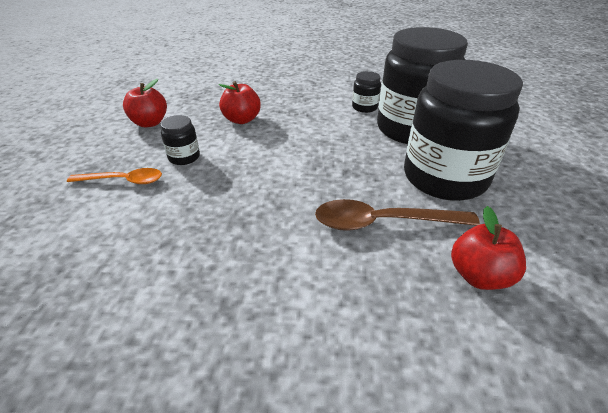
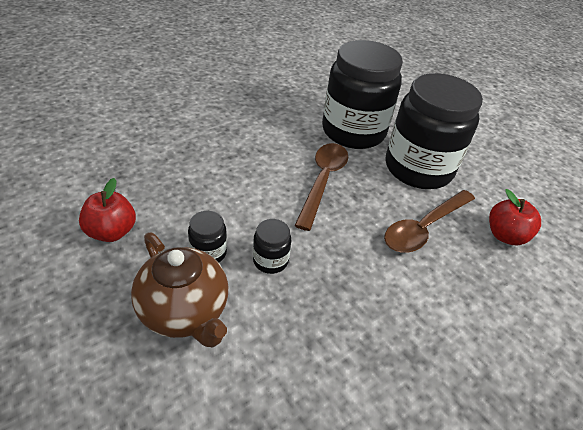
camera: 45 degrees left, 5 degrees up
orange spoon [67,168,162,184] -> brown teapot [131,232,228,347]
red apple [219,81,261,124] -> none
black jar [352,71,381,113] -> black jar moved to [253,219,291,274]
none -> brown spoon [294,143,348,231]

